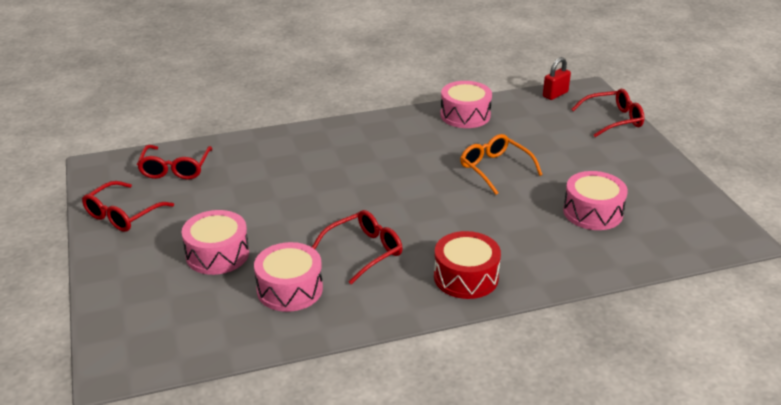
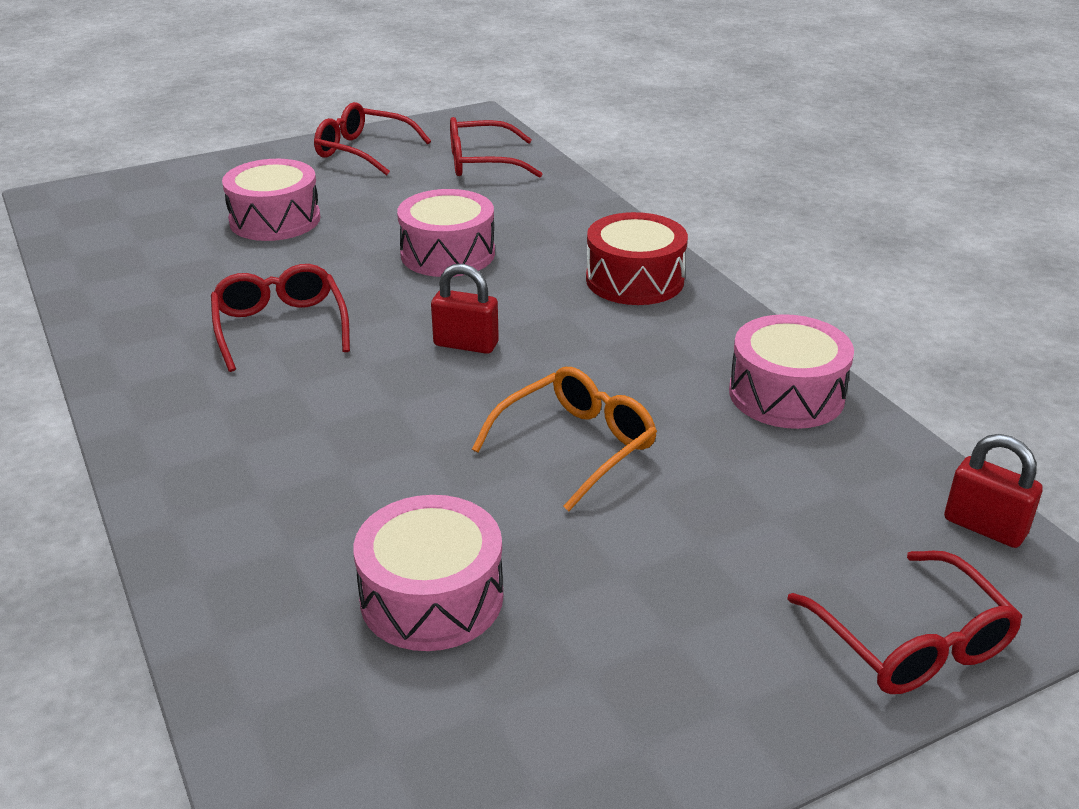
camera: 80 degrees right, 0 degrees up
pink drum [254,242,323,312] -> pink drum moved to [397,189,495,277]
red glasses [312,210,403,284] -> red glasses turned 150 degrees counterclockwise [211,264,350,372]
red drum [434,231,501,299] -> red drum moved to [586,212,688,305]
none -> red padlock [431,264,499,354]

